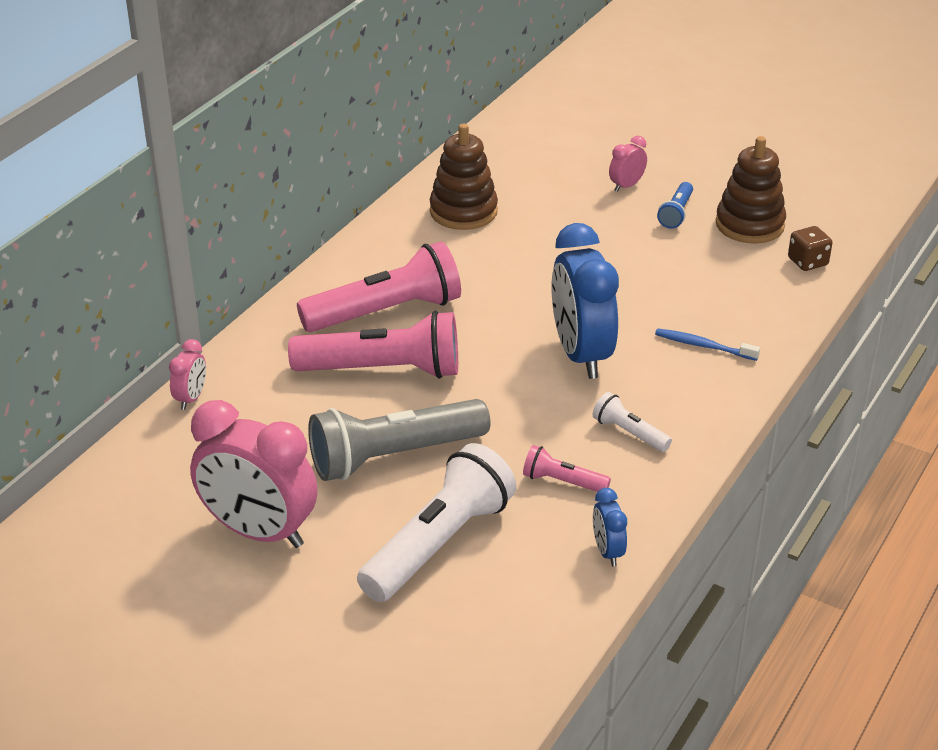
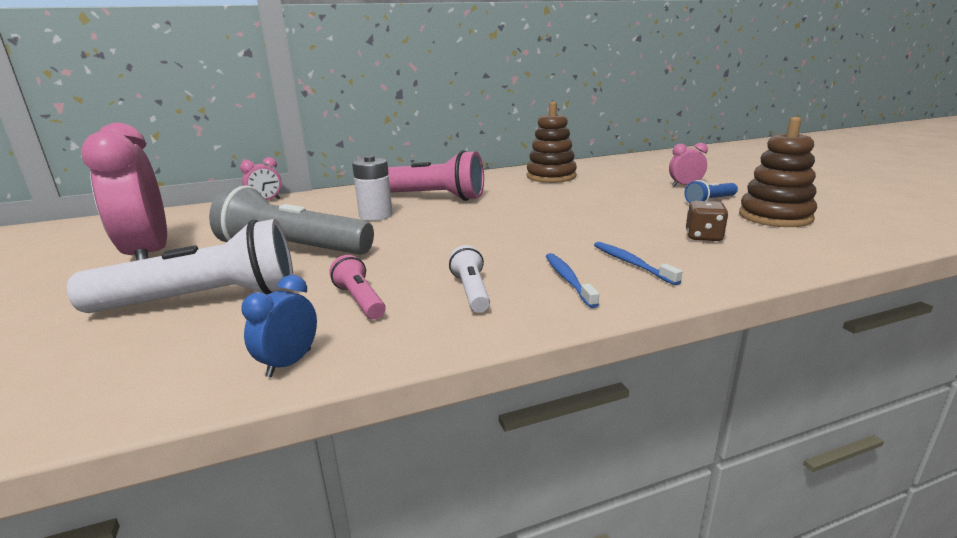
camera: 40 degrees right, 15 degrees down
pink flashlight [288,311,458,379] -> white battery [352,156,393,221]
blue clock [552,223,619,379] -> none
brown dice [788,226,832,271] -> brown dice moved to [686,201,728,241]
none -> blue toothbrush [546,253,599,308]

